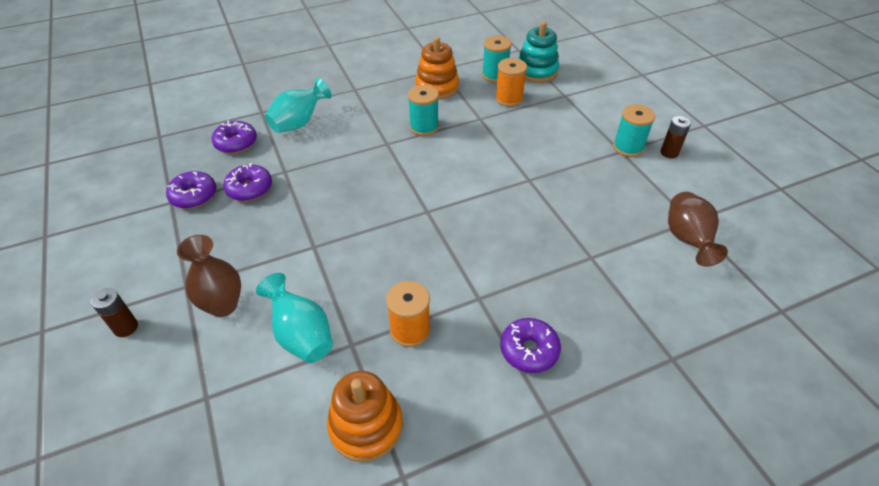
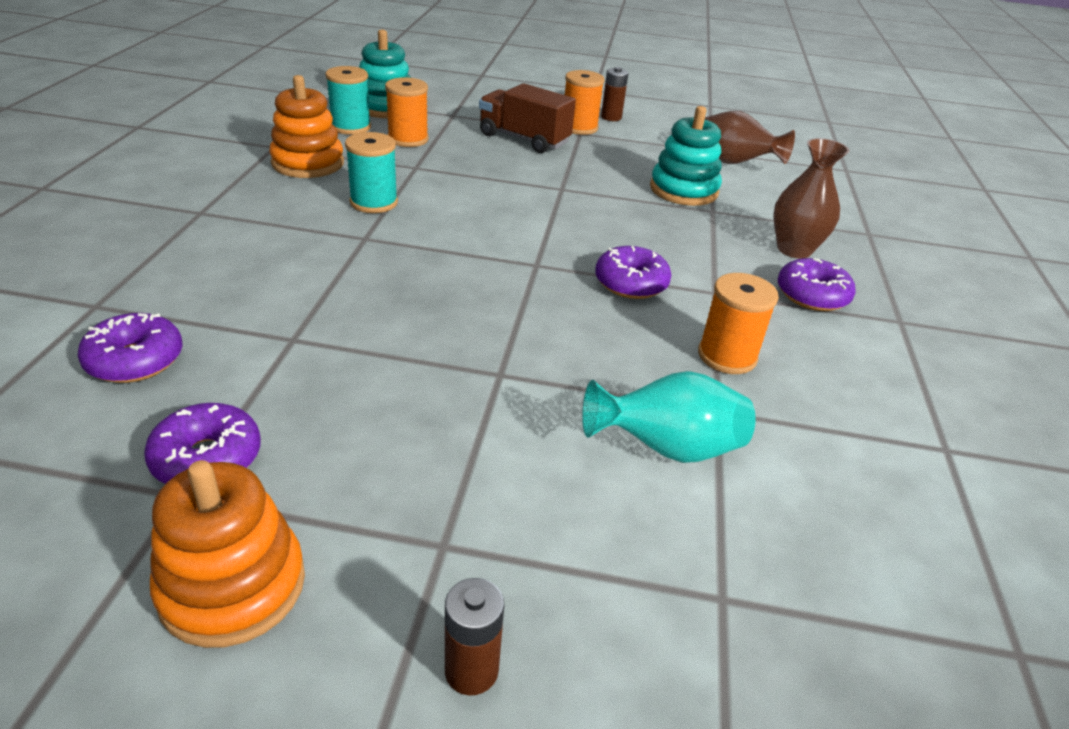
camera: 60 degrees left, 10 degrees down
brown vase [177,235,241,317] -> brown vase moved to [773,138,850,259]
purple donut [223,163,272,201] -> purple donut moved to [595,246,671,299]
turquoise vase [265,78,332,133] -> none
orange stacking toy [327,371,403,462] -> orange stacking toy moved to [150,460,305,648]
turquoise spool [613,104,655,157] -> orange spool [565,70,605,135]
none -> brown truck [479,83,576,153]
none -> turquoise stacking toy [650,106,722,206]

